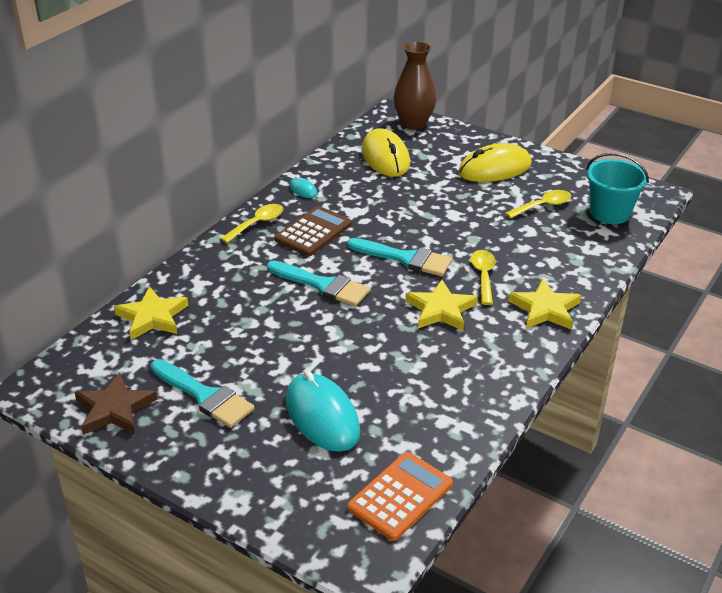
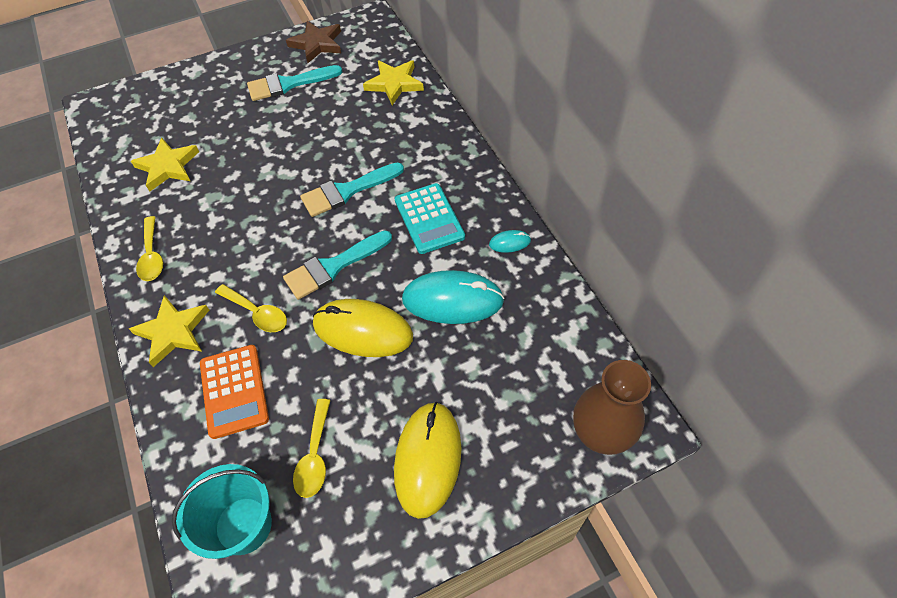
camera: 125 degrees right, 20 degrees up
yellow spoon [220,204,283,243] -> yellow spoon moved to [136,216,163,281]
brown calculator [275,206,352,256] -> turquoise calculator [395,183,465,254]
turquoise mouse [286,371,360,452] -> turquoise mouse moved to [402,270,505,324]
orange calculator [347,452,453,541] -> orange calculator moved to [200,345,269,439]
yellow mouse [362,128,410,177] -> yellow mouse moved to [313,299,413,357]
yellow star [405,280,478,331] -> yellow star moved to [131,137,199,191]

